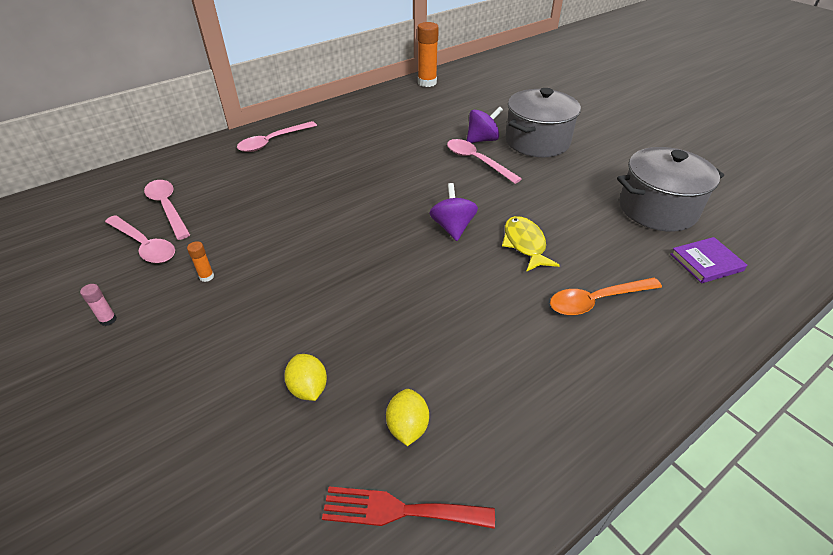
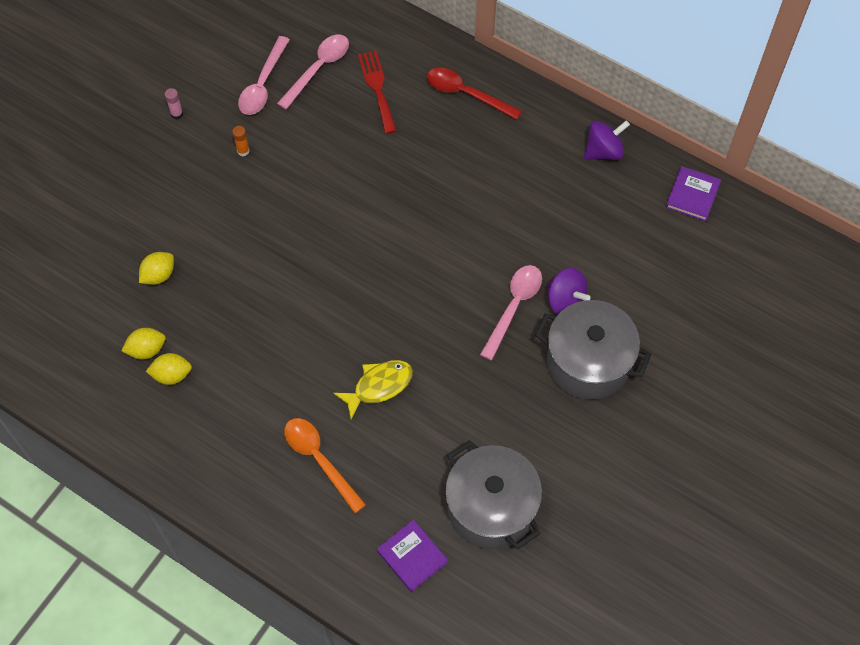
camera: 70 degrees right, 20 degrees up
pink spoon [237,121,317,152] -> red spoon [427,68,522,120]
red fork [322,486,495,529] -> red fork moved to [358,51,397,134]
orange glue stick [417,22,439,87] -> purple book [666,166,721,221]
purple spinning top [429,183,478,241] -> purple spinning top moved to [584,120,630,160]
none -> yellow lemon [146,353,192,385]

